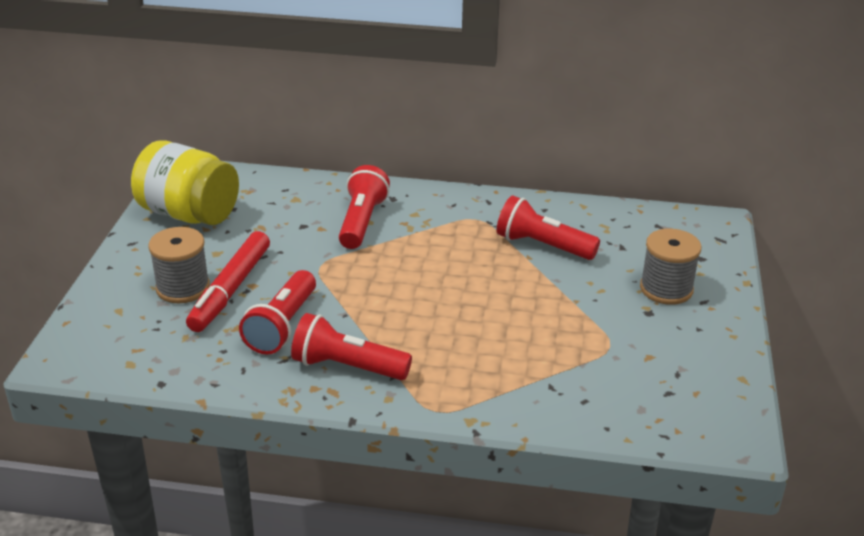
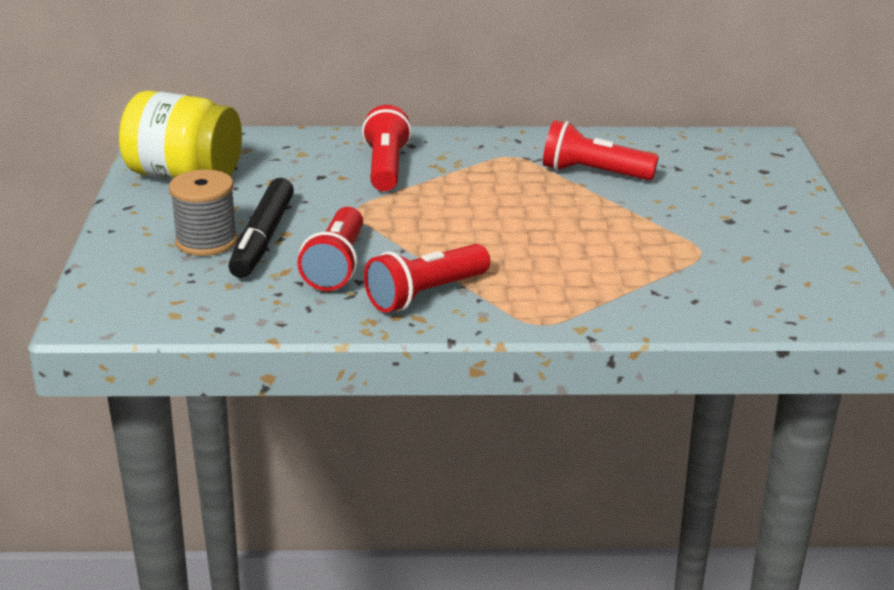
camera: 10 degrees left, 5 degrees down
red marker [186,231,270,332] -> black marker [228,178,294,278]
red flashlight [291,313,412,380] -> red flashlight turned 45 degrees counterclockwise [364,244,490,313]
grey spool [640,229,702,305] -> none

